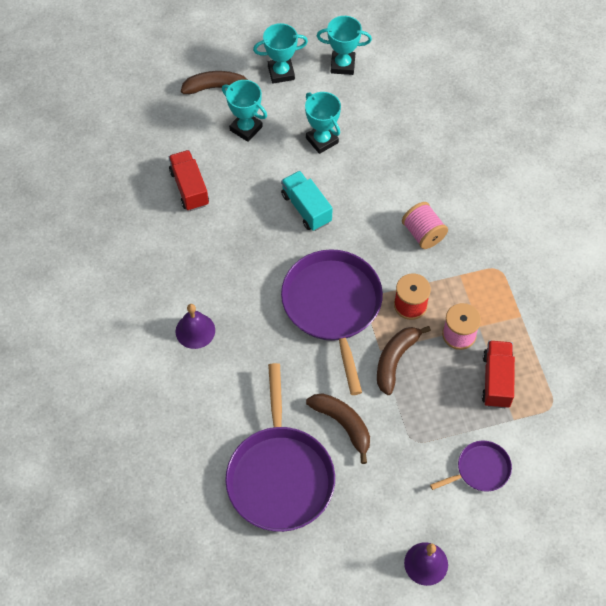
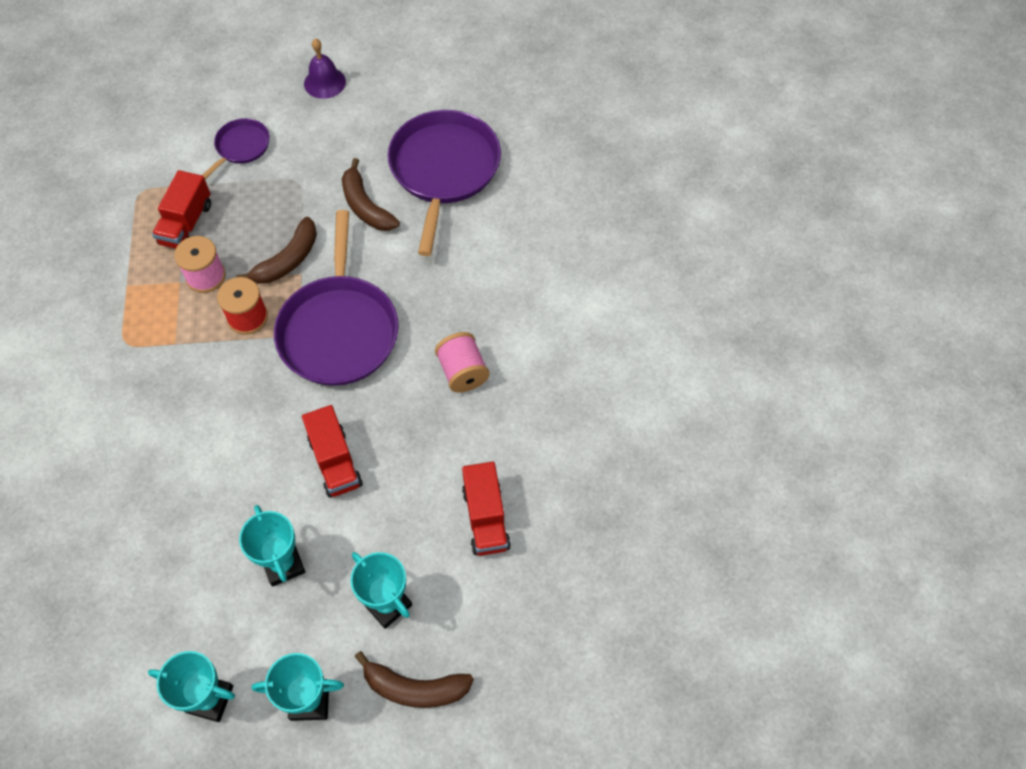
camera: 170 degrees left, 0 degrees up
purple bell [176,304,215,349] -> none
turquoise truck [281,171,333,231] -> red truck [302,405,363,498]
pink spool [402,202,448,249] -> pink spool moved to [435,332,490,393]
purple pan [430,441,512,491] -> purple pan turned 135 degrees clockwise [202,118,270,179]

